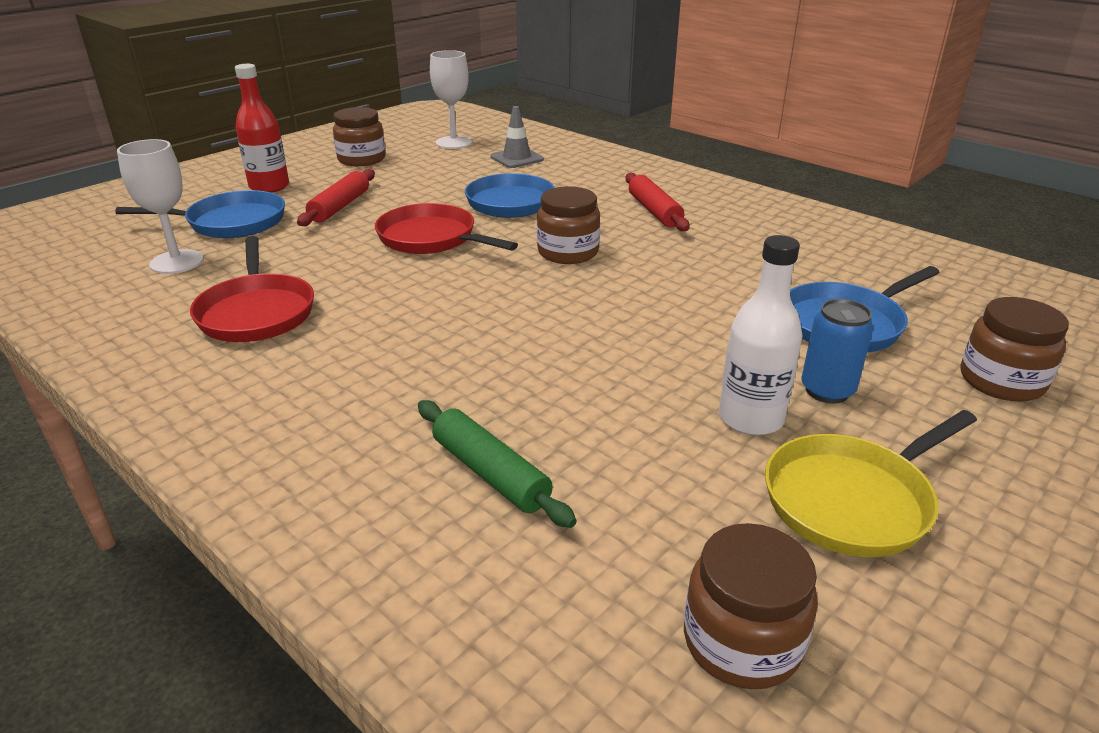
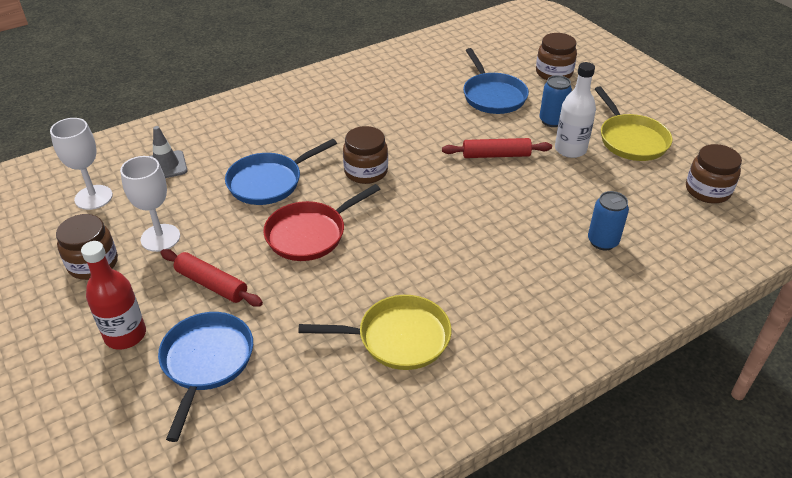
camera: 75 degrees left, 10 degrees up
white goblet [117,139,204,274] -> white goblet moved to [120,156,180,252]
red pan [190,236,314,342] -> yellow pan [298,295,451,370]
green rolling pin [418,400,577,528] -> blue can [588,191,629,250]
red rolling pin [625,173,690,231] -> red rolling pin moved to [442,138,552,158]

